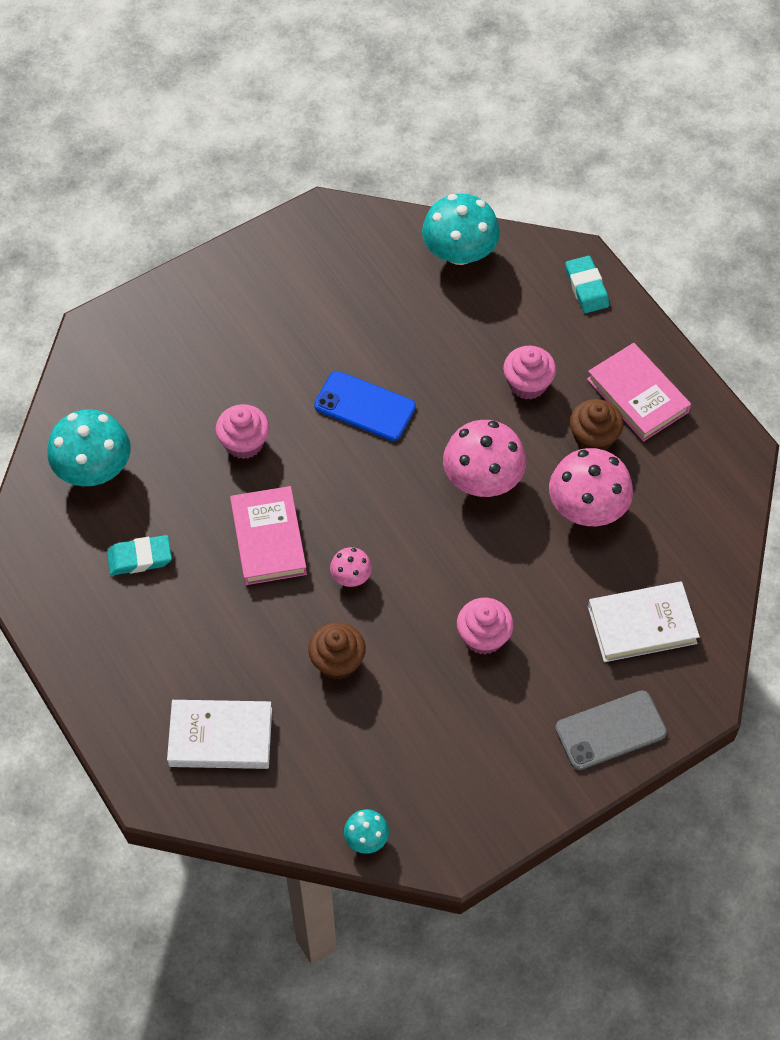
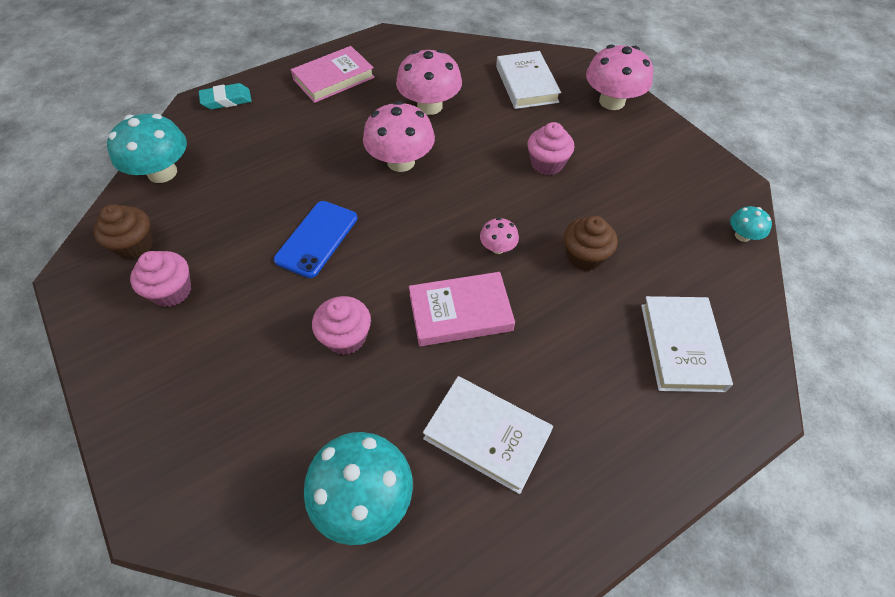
camera: 90 degrees left, 5 degrees down
turquoise eraser [107,535,172,576] -> white book [423,376,553,494]
pink cupcake [503,346,556,399] -> pink cupcake moved to [130,251,191,307]
grey phone [555,690,667,770] -> pink mushroom [586,44,653,110]
brown cupcake [570,399,624,450] -> brown cupcake moved to [94,204,154,259]

